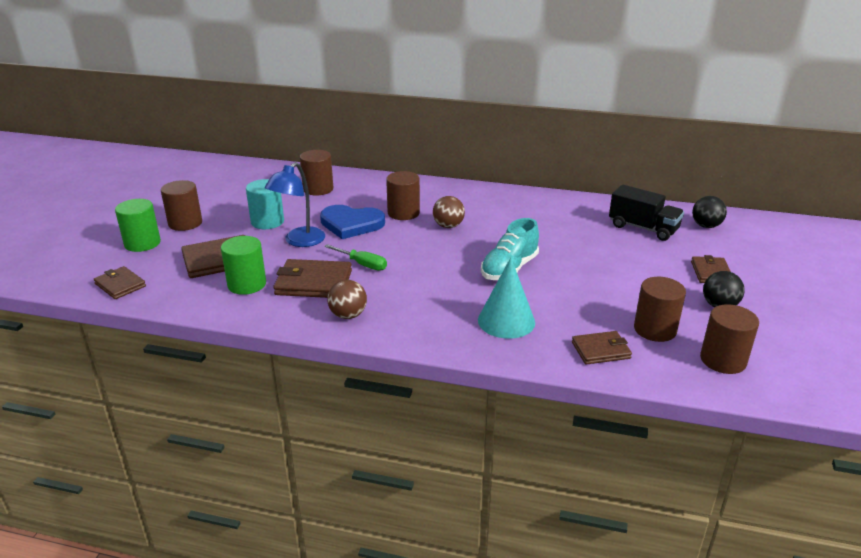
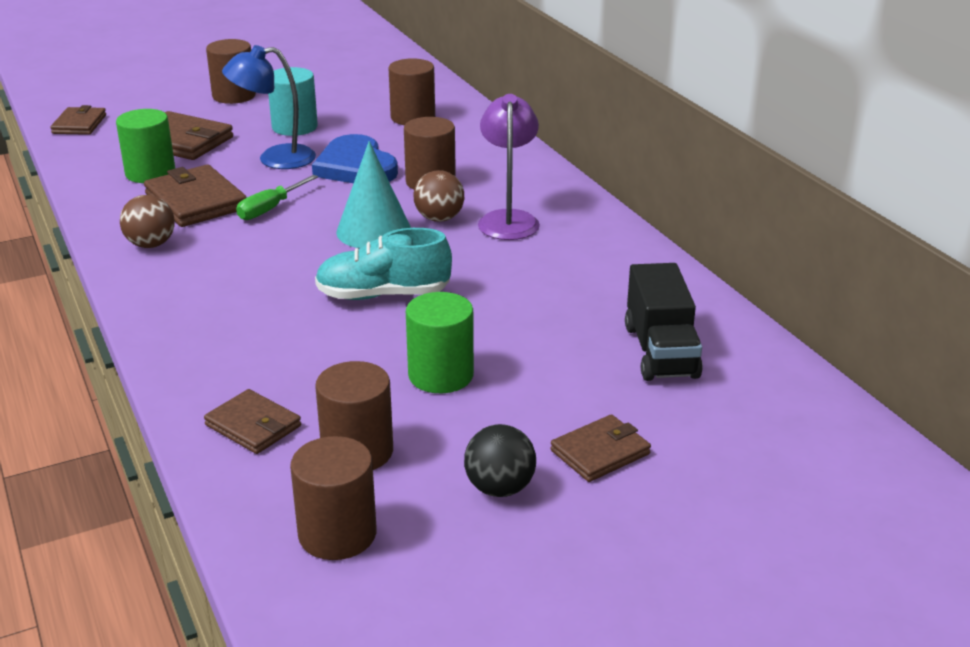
camera: 50 degrees right, 0 degrees up
green cylinder [115,199,161,252] -> green cylinder moved to [406,292,474,393]
green screwdriver [324,244,387,271] -> green screwdriver turned 45 degrees clockwise [236,175,318,220]
turquoise cone [478,257,535,339] -> turquoise cone moved to [336,141,411,248]
black ball [692,196,727,228] -> none
none -> purple lamp [478,94,540,240]

